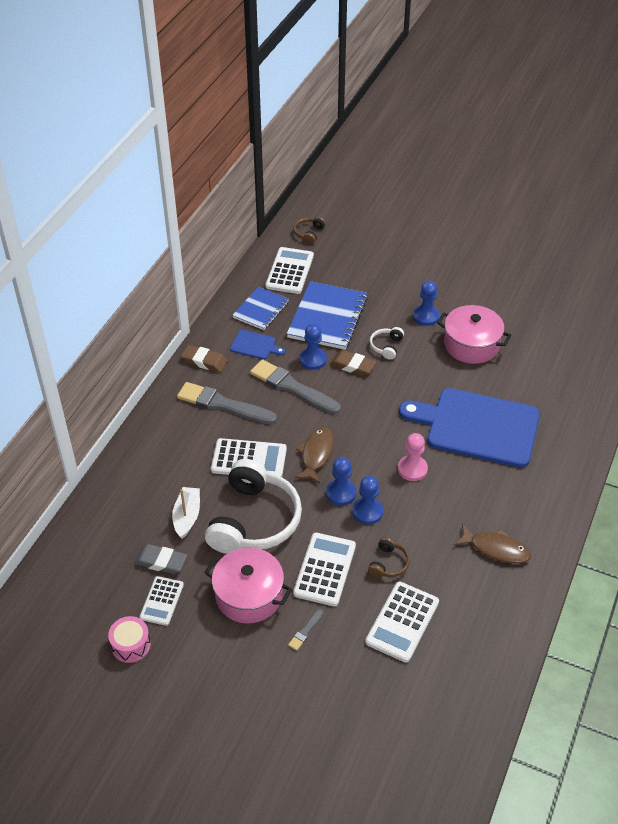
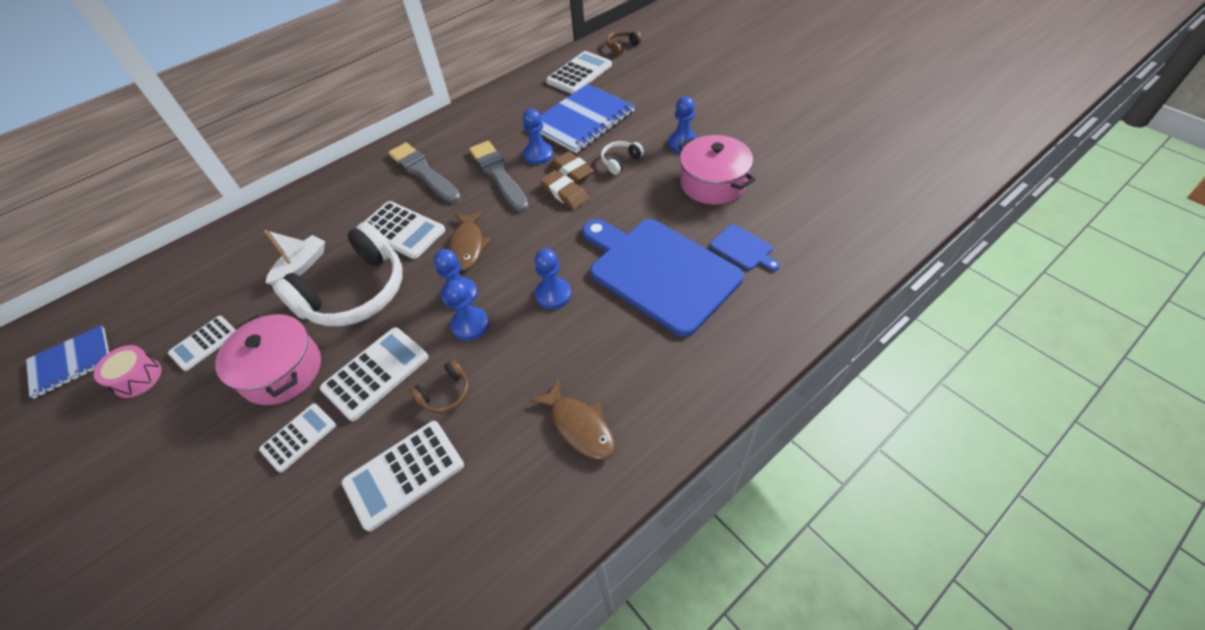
camera: 30 degrees right, 5 degrees up
grey eraser [134,544,187,574] -> none
brown eraser [181,345,228,372] -> brown eraser moved to [540,170,589,209]
blue cutting board [230,330,285,359] -> blue cutting board moved to [710,224,780,271]
blue notebook [232,287,289,330] -> blue notebook moved to [26,325,109,399]
grey brush [288,609,324,651] -> white calculator [259,403,336,473]
brown fish [294,427,334,484] -> brown fish turned 135 degrees clockwise [449,211,490,270]
pink pawn [398,433,428,481] -> blue pawn [534,248,571,309]

